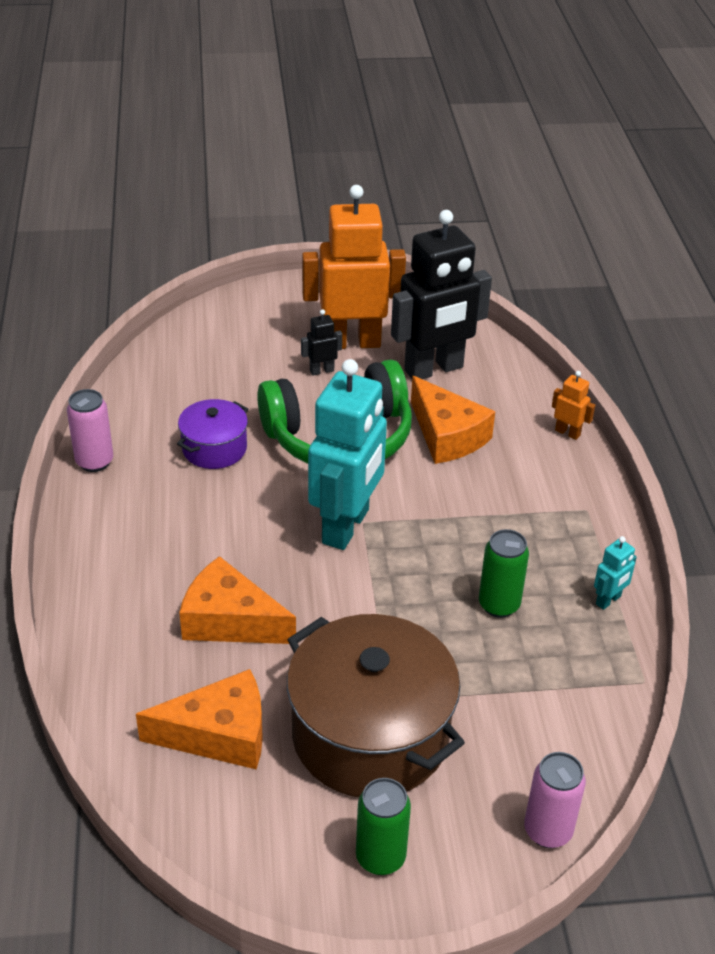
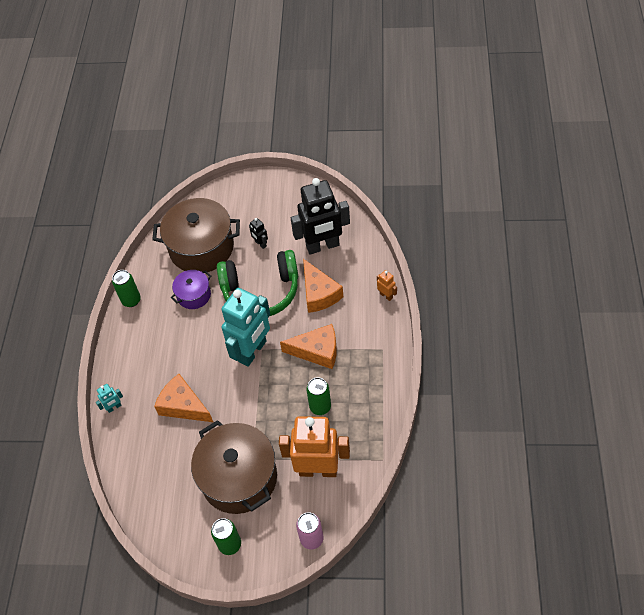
camera: 15 degrees right, 15 degrees up
pink can [67,389,113,472] -> green can [112,270,141,307]
orange cheese [136,669,263,769] -> orange cheese moved to [280,324,337,369]
black robot [301,309,342,376] -> black robot turned 120 degrees counterclockwise [249,218,268,249]
orange robot [302,185,406,349] -> orange robot moved to [279,416,350,477]
turquoise robot [594,536,637,610] -> turquoise robot moved to [96,384,123,413]
none -> brown pot [152,198,240,272]

